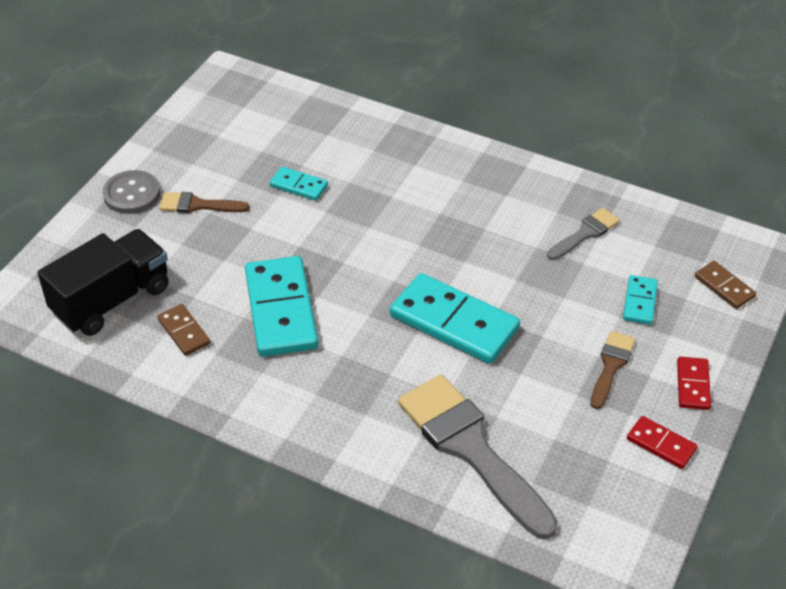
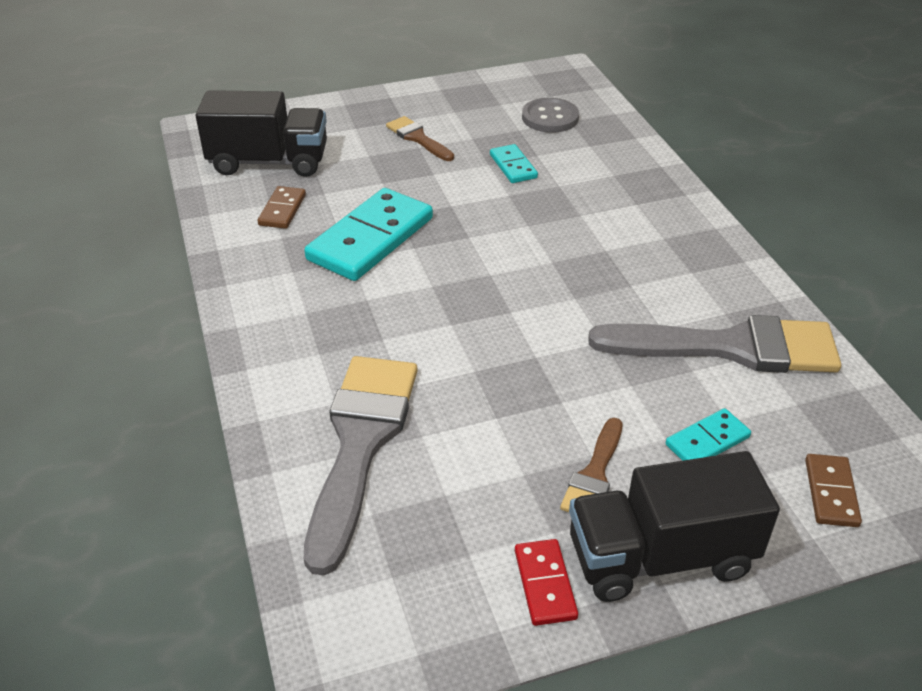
camera: 45 degrees right, 5 degrees down
grey button [102,170,160,214] -> grey button moved to [522,98,579,133]
turquoise domino [390,273,520,364] -> none
grey brush [547,208,620,260] -> grey brush [588,315,841,373], size x2.05
brown brush [590,331,636,409] -> brown brush turned 135 degrees clockwise [560,418,622,512]
red domino [677,357,711,410] -> black truck [569,451,780,602]

